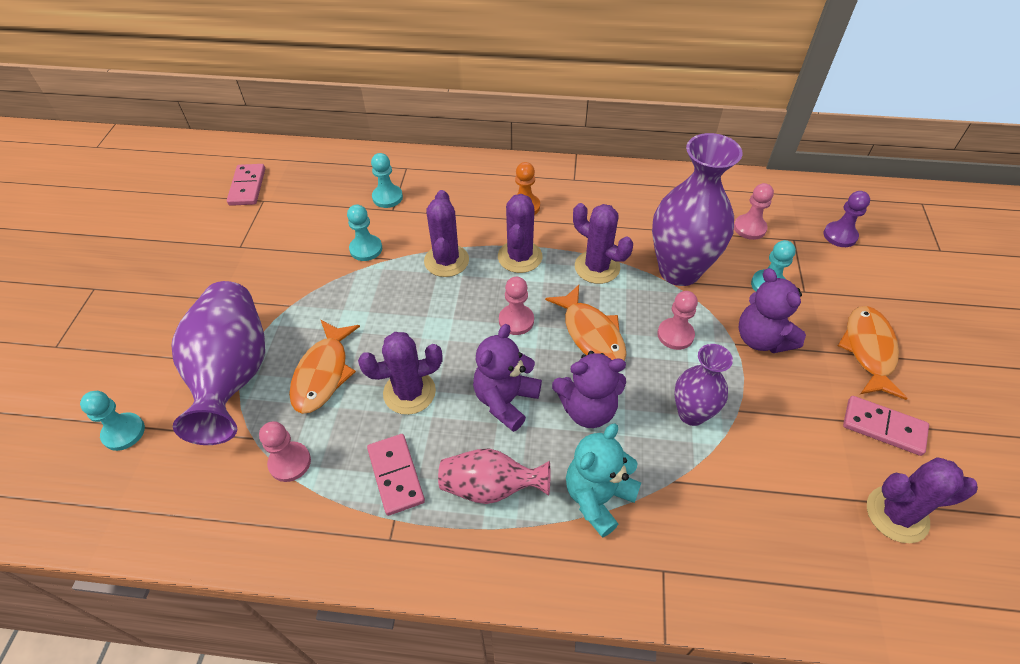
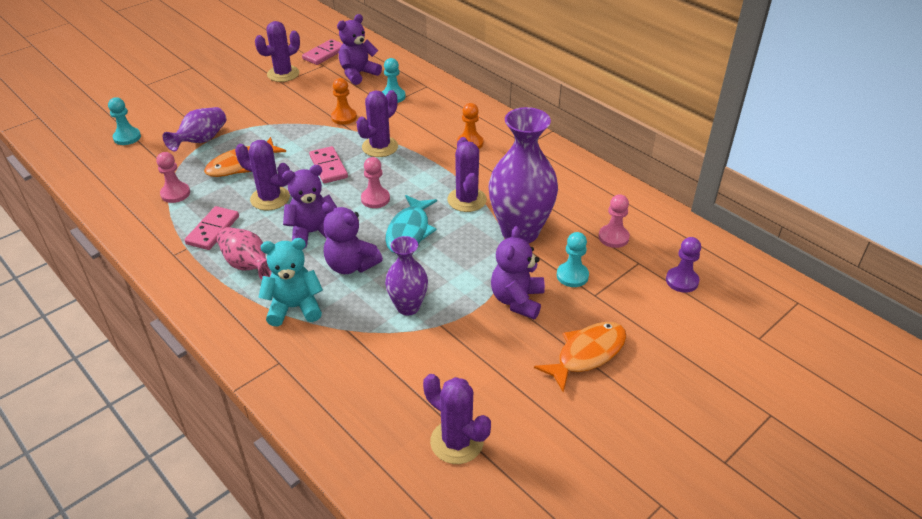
camera: 40 degrees right, 10 degrees down
purple vase [171,281,265,445] -> purple vase [163,107,226,151], size x0.57
turquoise pawn [347,205,382,261] -> orange pawn [331,78,357,125]
purple cactus [498,194,542,273] -> purple cactus moved to [255,21,300,82]
orange fish [545,285,627,361] -> turquoise fish [385,195,437,253]
pink pawn [657,291,698,350] -> none
pink domino [843,396,929,456] -> pink domino moved to [309,146,348,183]
none -> purple teddy bear [337,14,382,85]

